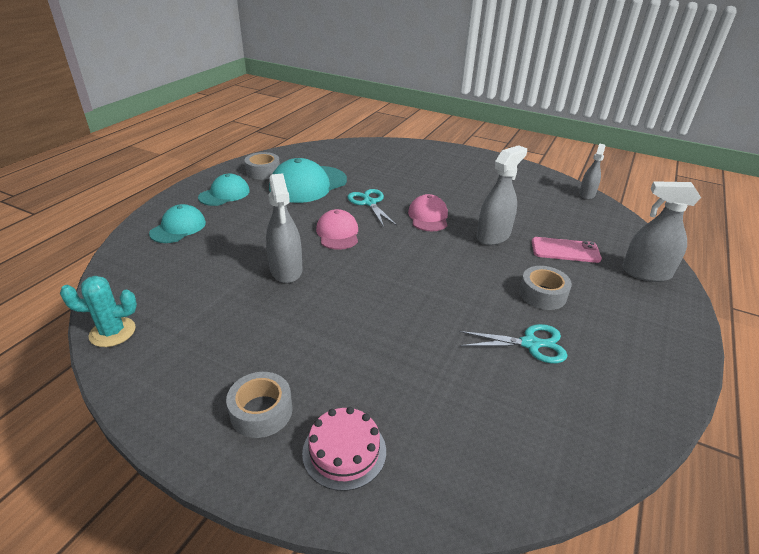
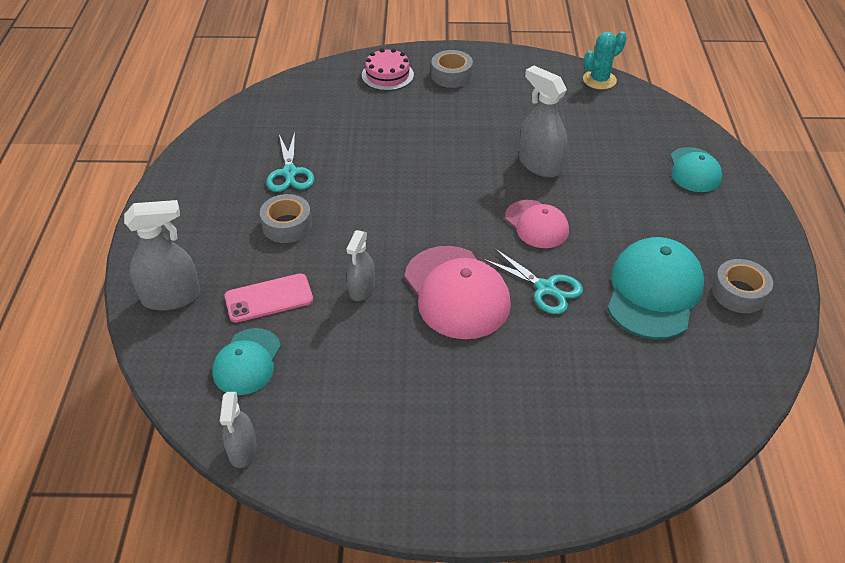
camera: 155 degrees right, 10 degrees up
turquoise cap [198,174,250,206] -> turquoise cap moved to [212,328,281,395]
pink cap [408,194,448,231] -> pink cap [404,246,511,339], size x1.63
turquoise scissors [459,324,567,363] -> turquoise scissors turned 75 degrees counterclockwise [266,132,314,192]
grey spray bottle [477,145,527,245] -> grey spray bottle [346,230,375,301], size x0.64

